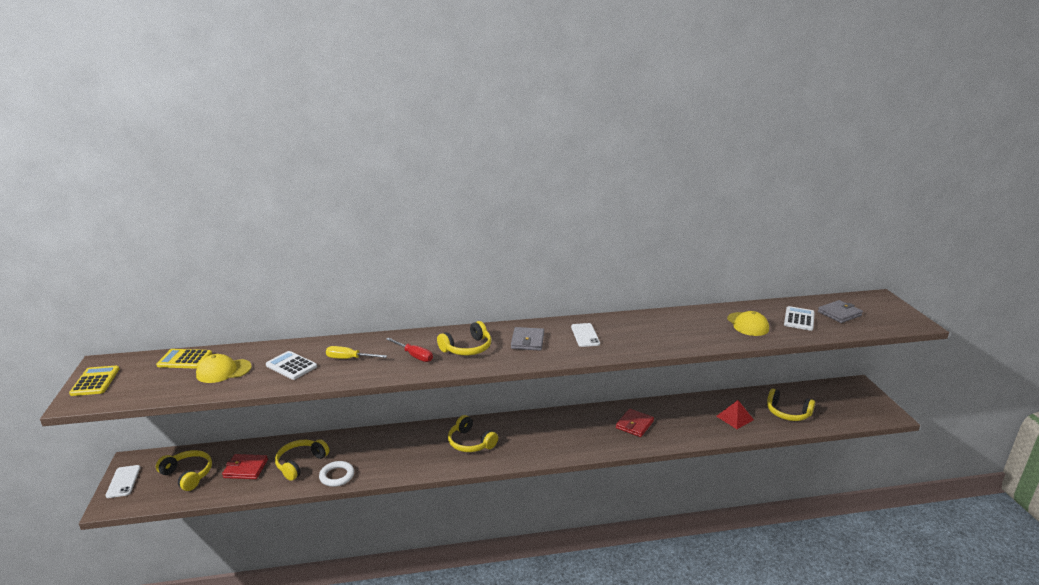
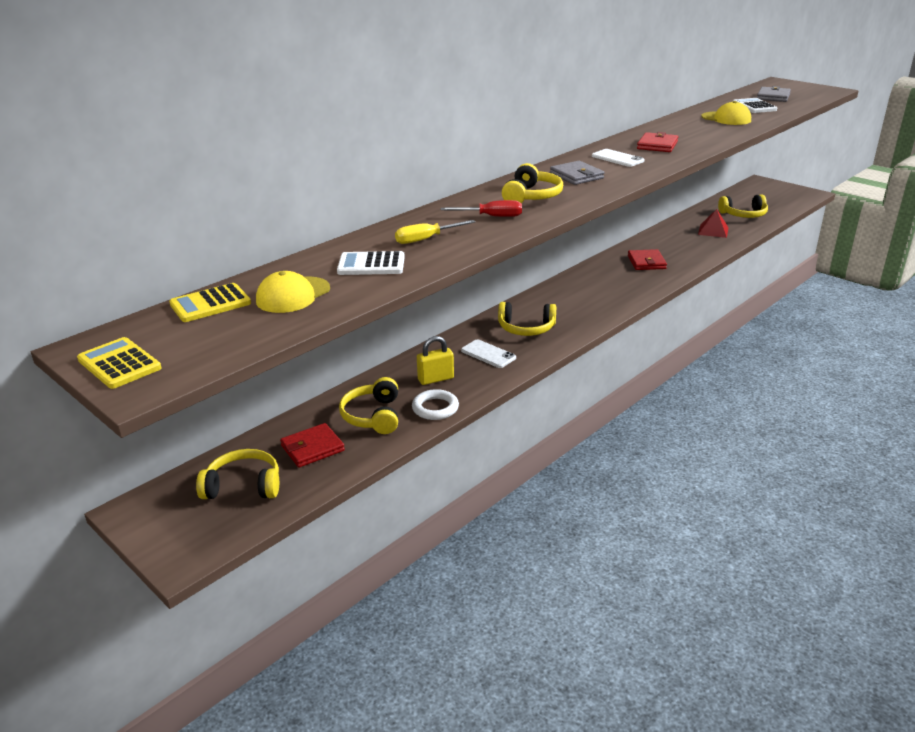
camera: 35 degrees left, 5 degrees up
white phone [105,465,140,498] -> white phone moved to [461,339,516,368]
none -> yellow padlock [417,336,454,385]
none -> red wallet [637,132,678,152]

